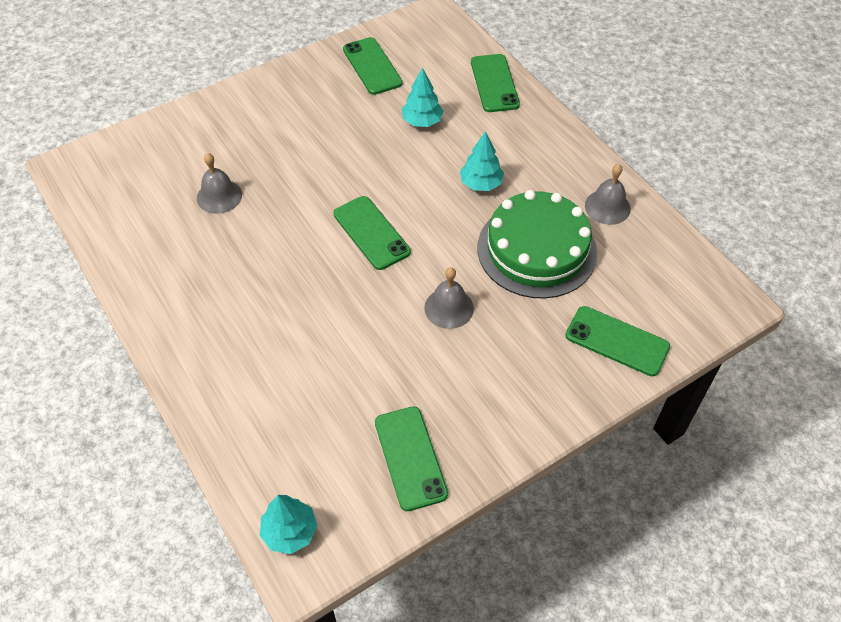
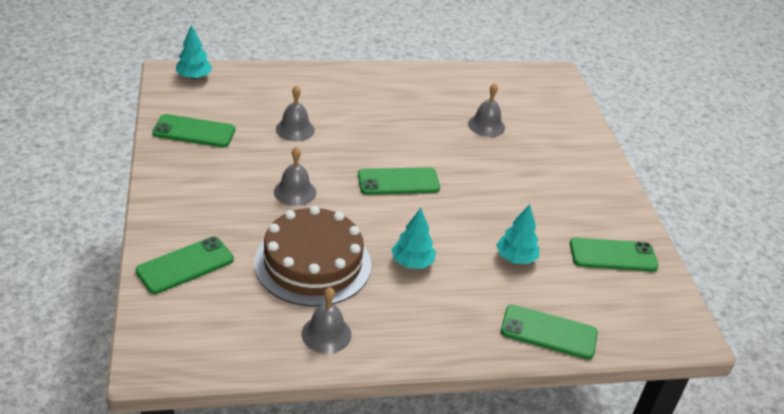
camera: 110 degrees right, 15 degrees down
green cake [478,190,597,299] -> brown cake [254,206,371,307]
none -> grey bell [276,85,315,141]

